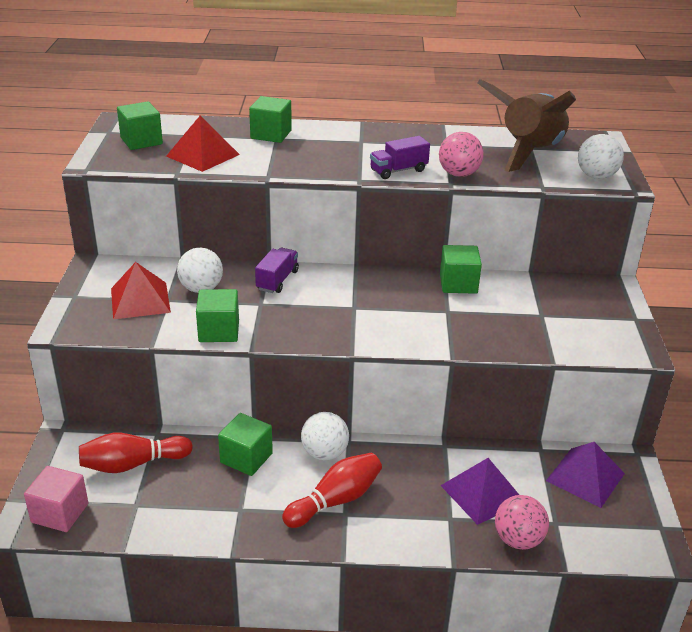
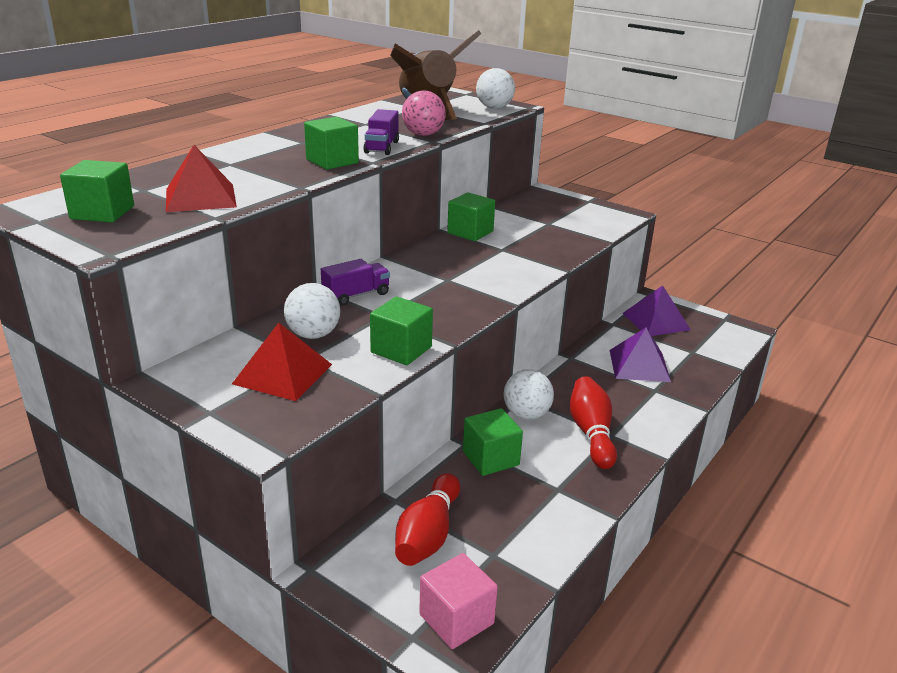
camera: 55 degrees left, 5 degrees down
green cube [249,96,292,143] -> green cube moved to [304,117,359,170]
purple truck [255,247,299,293] -> purple truck turned 90 degrees clockwise [321,259,390,306]
pink ball [495,495,549,550] -> none

